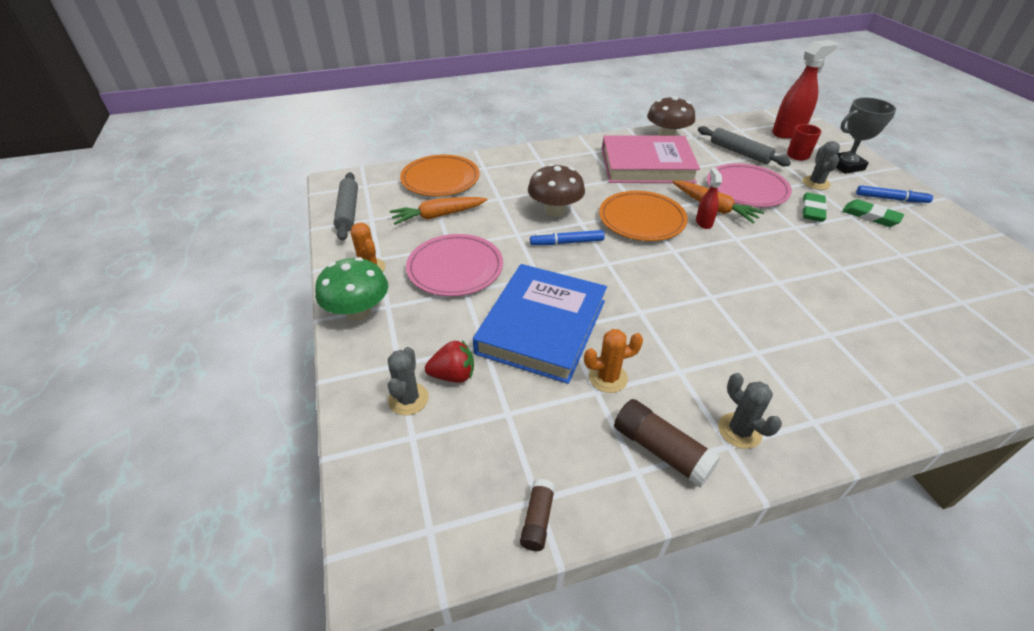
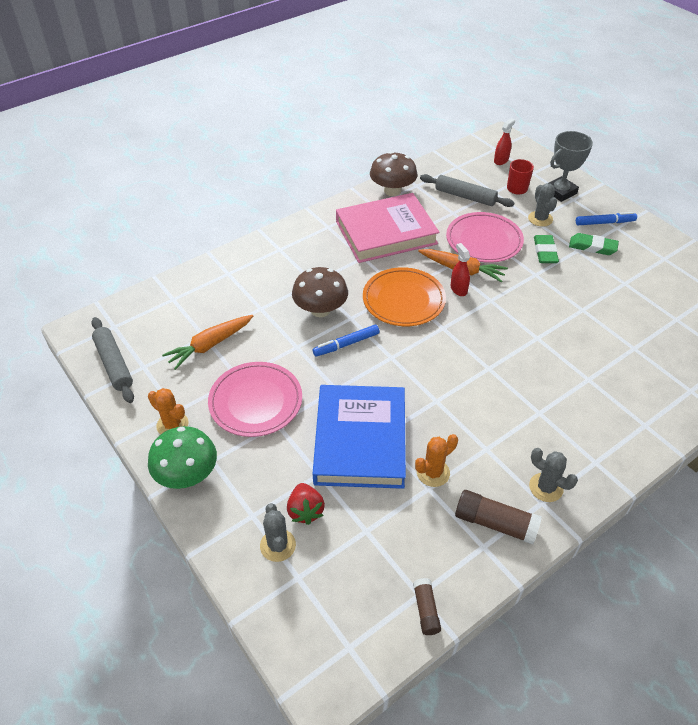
camera: 20 degrees left, 5 degrees up
orange plate [400,155,480,196] -> none
red strawberry [425,340,474,383] -> red strawberry turned 105 degrees clockwise [287,483,325,525]
red spray bottle [772,40,838,139] -> red spray bottle [494,118,515,165], size x0.51

